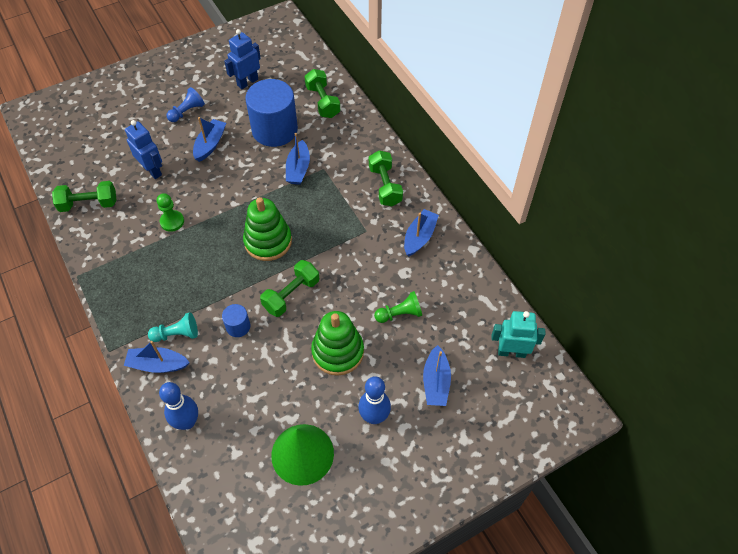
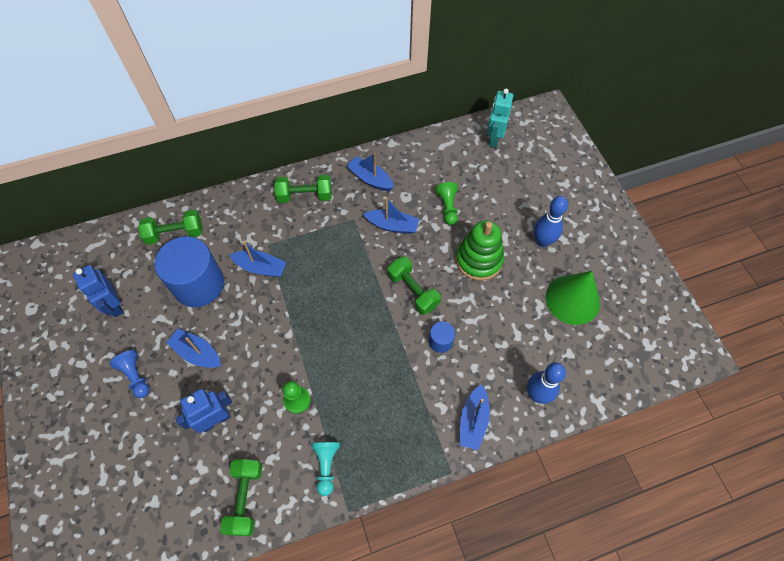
camera: 80 degrees left, 5 degrees up
turquoise pawn [148,312,198,342] -> turquoise pawn moved to [311,442,340,496]
green stacking toy [243,197,292,261] -> none
blue boat [423,345,451,406] -> blue boat moved to [363,197,419,234]

